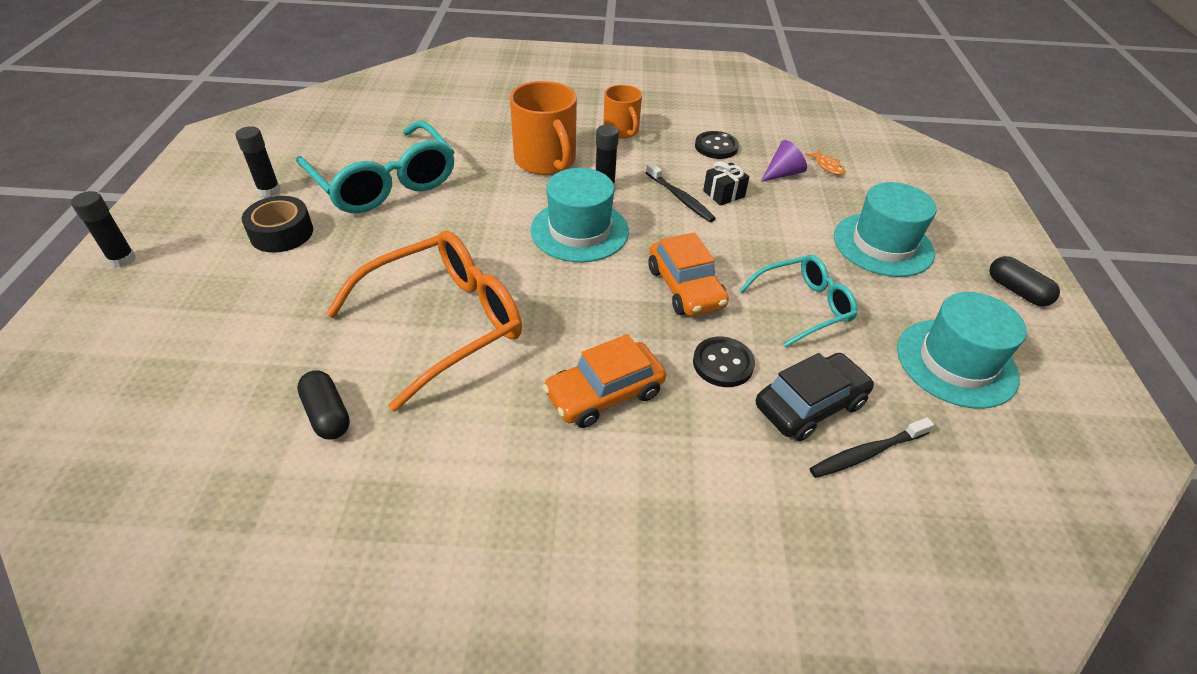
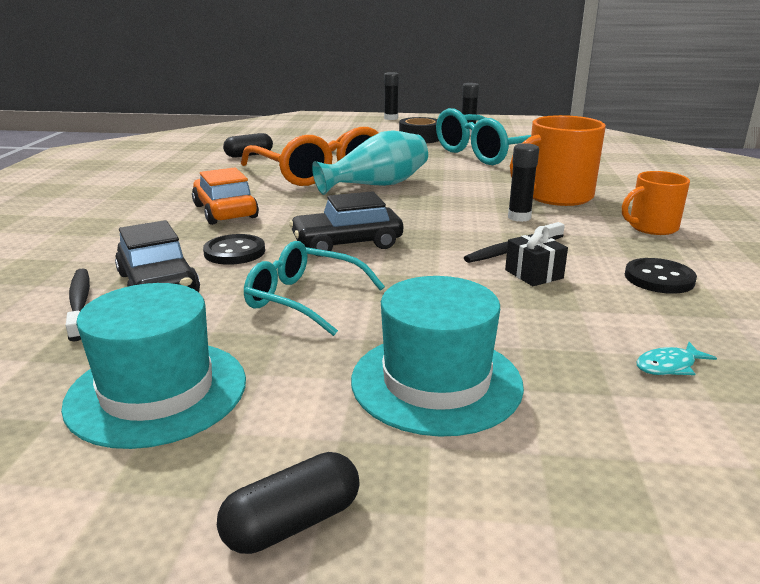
camera: 95 degrees right, 20 degrees down
turquoise hat [530,168,629,262] -> none
orange car [649,232,729,316] -> black car [289,191,403,257]
turquoise glasses [739,255,857,348] -> turquoise glasses turned 135 degrees clockwise [244,241,385,336]
purple cone [761,140,807,182] -> none
orange fish [805,150,845,175] -> turquoise fish [636,342,717,375]
none -> turquoise vase [312,131,428,195]

